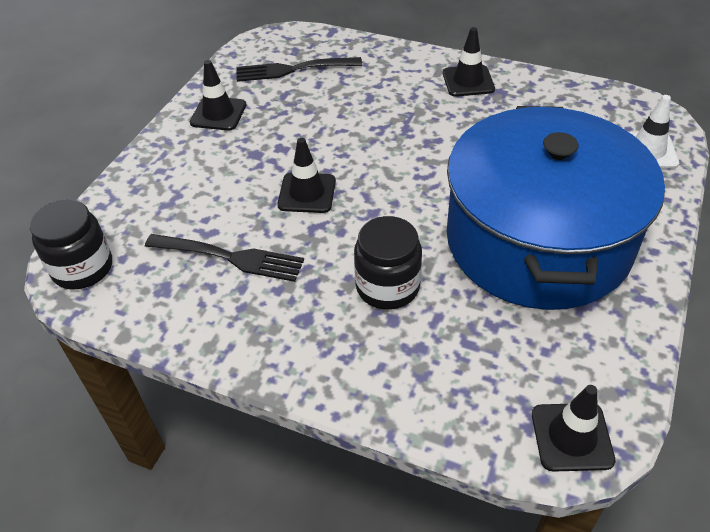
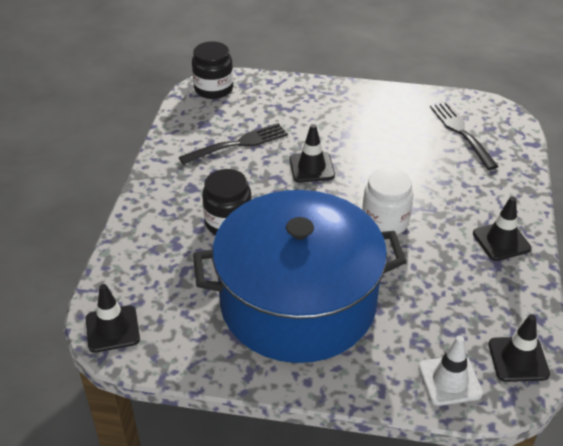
camera: 75 degrees right, 5 degrees down
black fork [145,234,304,282] -> black fork turned 120 degrees counterclockwise [179,123,288,165]
black traffic cone [190,60,246,130] -> black traffic cone moved to [488,314,550,382]
none -> white jar [362,168,413,235]

